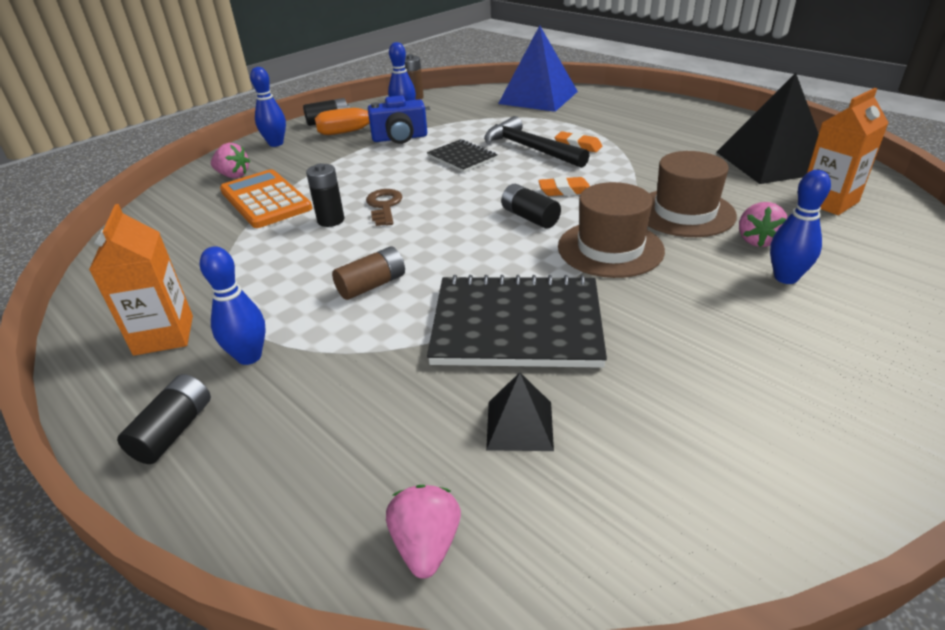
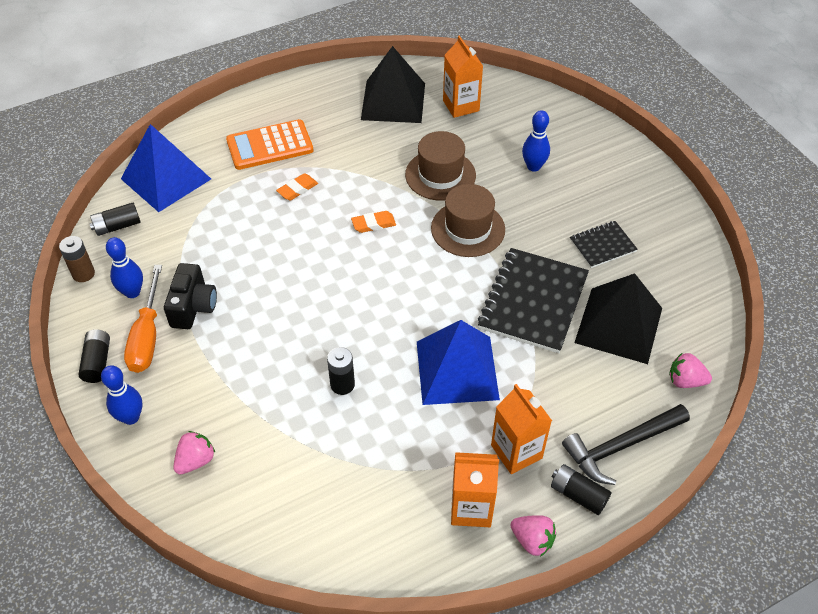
camera: 75 degrees left, 15 degrees up
blue bowling pin [200,246,265,365] -> orange carton [491,384,552,474]
orange calculator [220,169,312,228] -> orange calculator moved to [226,119,314,170]
brown battery [332,246,405,300] -> blue pyramid [417,320,500,405]
brown key [366,189,402,226] -> none
blue camera [368,95,427,144] -> black camera [164,263,217,329]
black notebook [427,139,498,173] -> black notebook moved to [570,221,638,268]
black hammer [484,116,589,168] -> black hammer moved to [562,404,690,485]
black pyramid [486,373,554,451] -> black pyramid [574,273,662,364], size x2.05
black battery [501,184,561,229] -> black battery moved to [89,203,141,236]
orange eraser [538,177,590,196] -> orange eraser turned 60 degrees clockwise [351,211,396,233]
pink strawberry [739,202,788,247] -> pink strawberry moved to [510,515,556,557]

